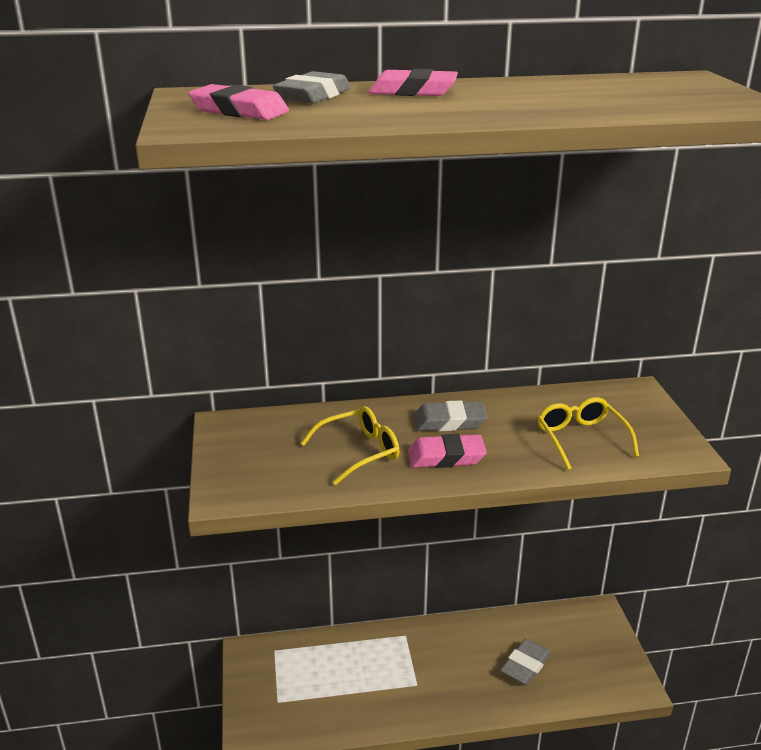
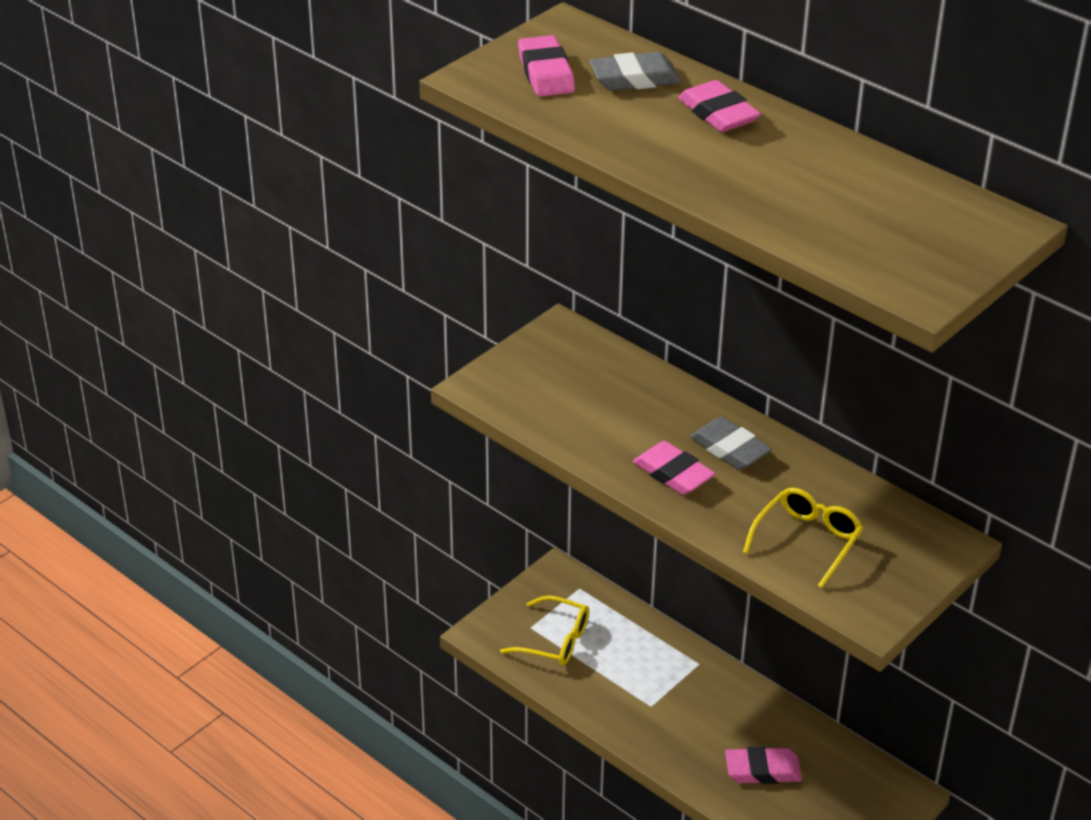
camera: 50 degrees right, 10 degrees up
yellow glasses [301,406,399,485] -> yellow glasses moved to [500,595,589,666]
grey eraser [500,639,551,685] -> pink eraser [725,747,802,784]

